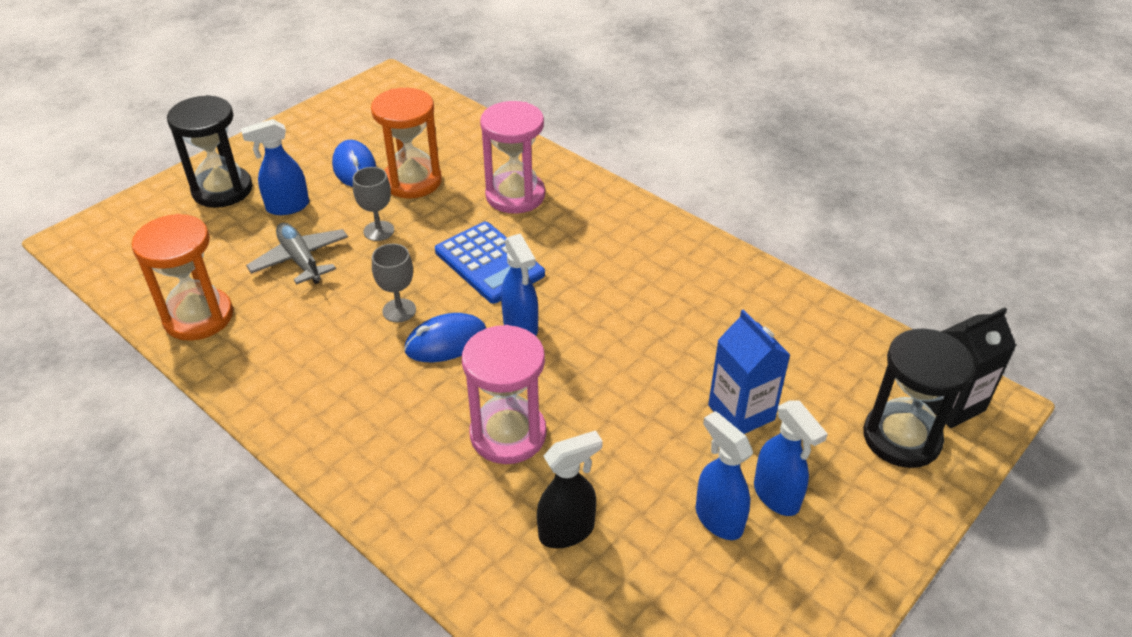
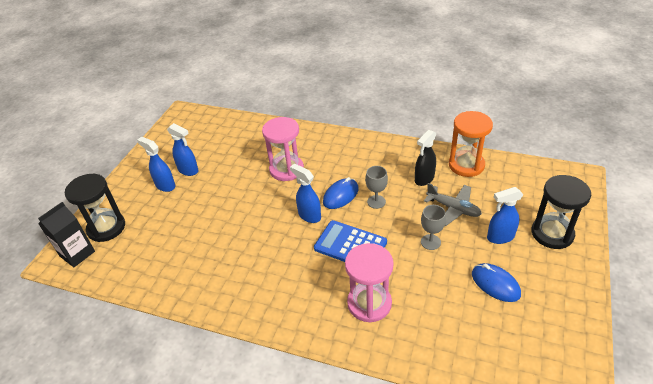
camera: 160 degrees right, 0 degrees up
blue spray bottle [241,119,309,215] -> blue spray bottle turned 150 degrees counterclockwise [487,187,523,244]
orange hourglass [371,88,442,199] -> none
black spray bottle [537,430,603,548] -> black spray bottle moved to [415,129,436,186]
blue carton [708,309,790,434] -> none

